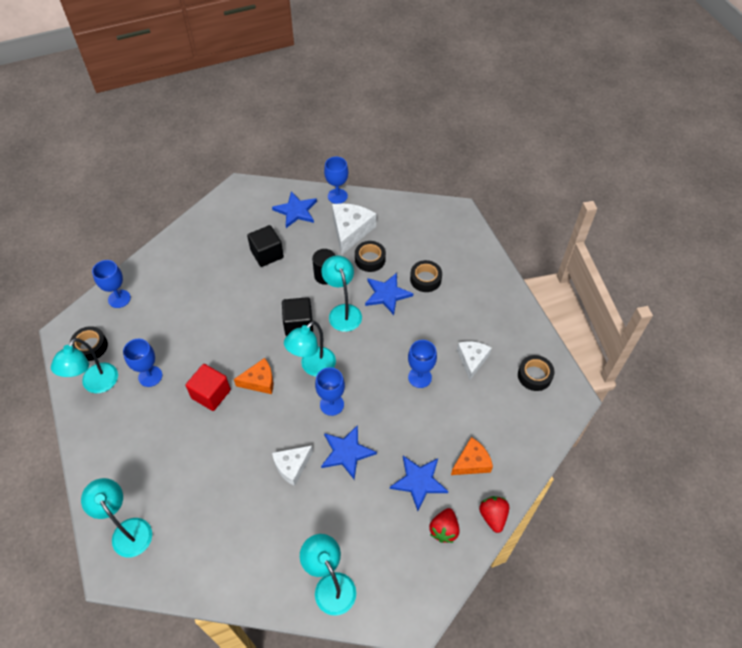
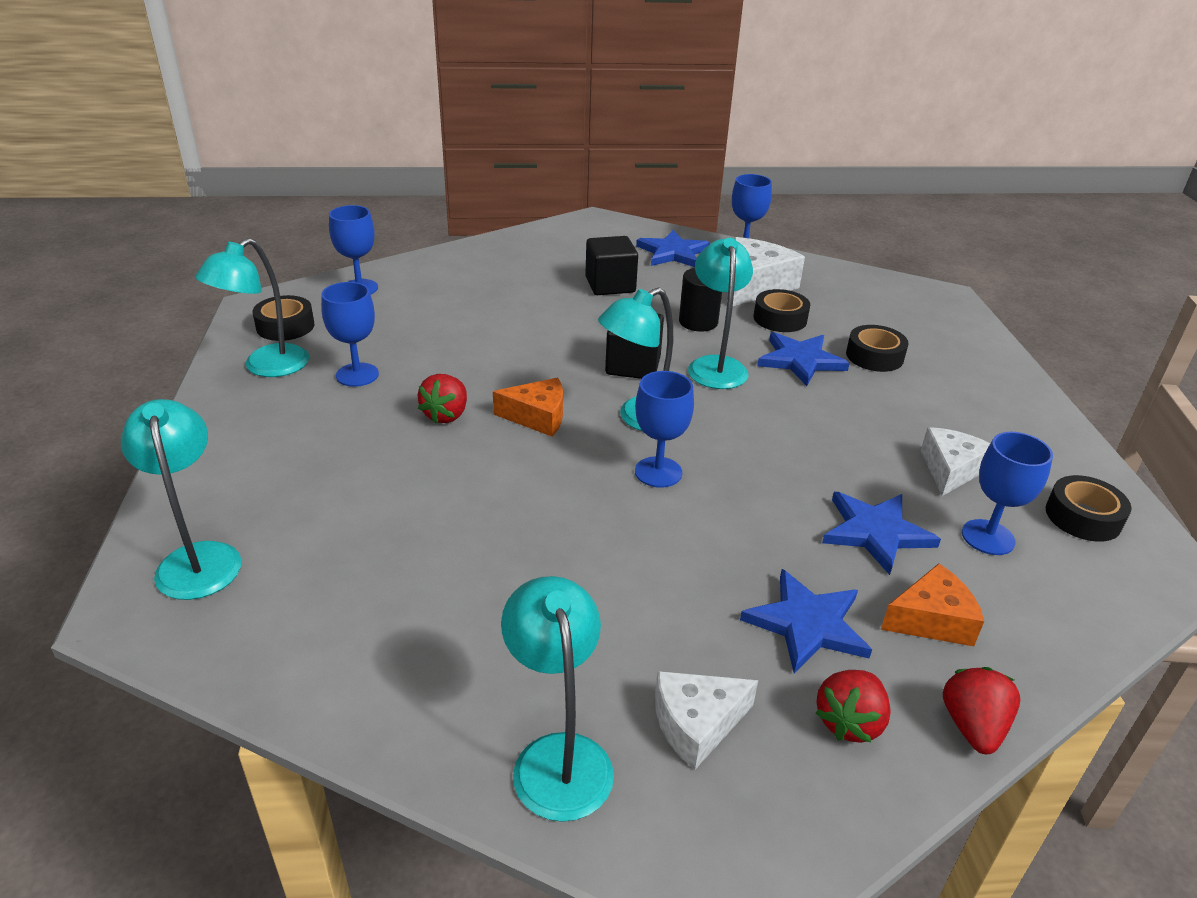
camera: 15 degrees right, 20 degrees down
red cube [186,364,231,411] -> red strawberry [418,374,467,424]
white cheese [272,445,313,486] -> white cheese moved to [655,671,758,770]
blue star [321,425,377,479] -> blue star moved to [822,492,941,575]
blue goblet [408,340,437,388] -> blue goblet moved to [962,432,1053,555]

